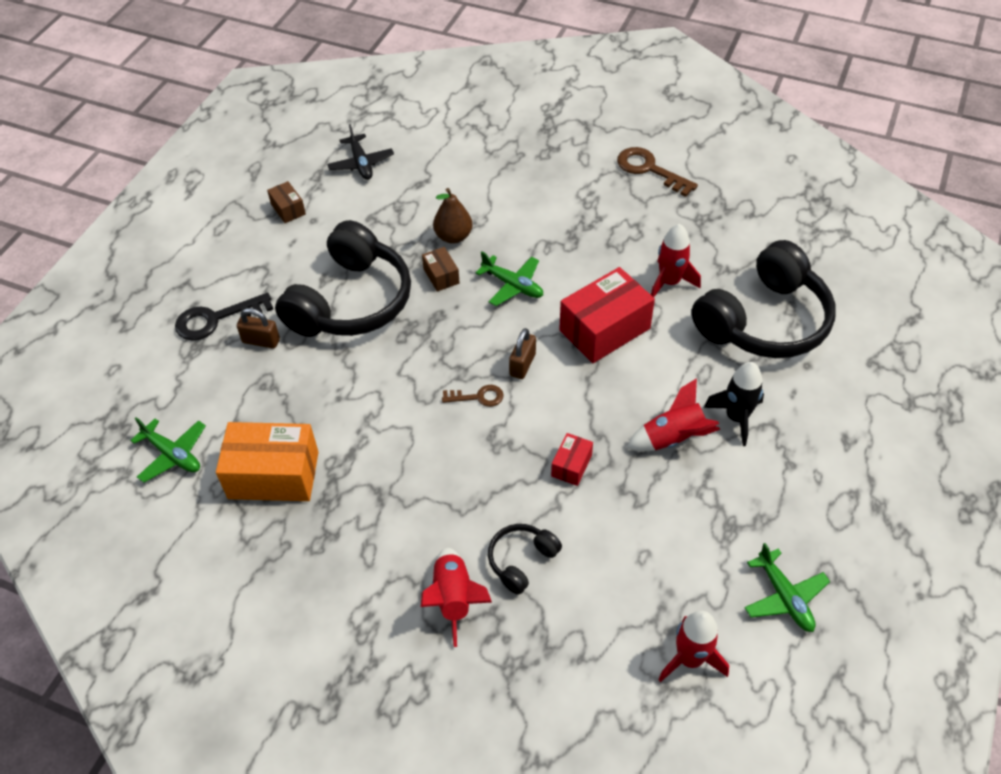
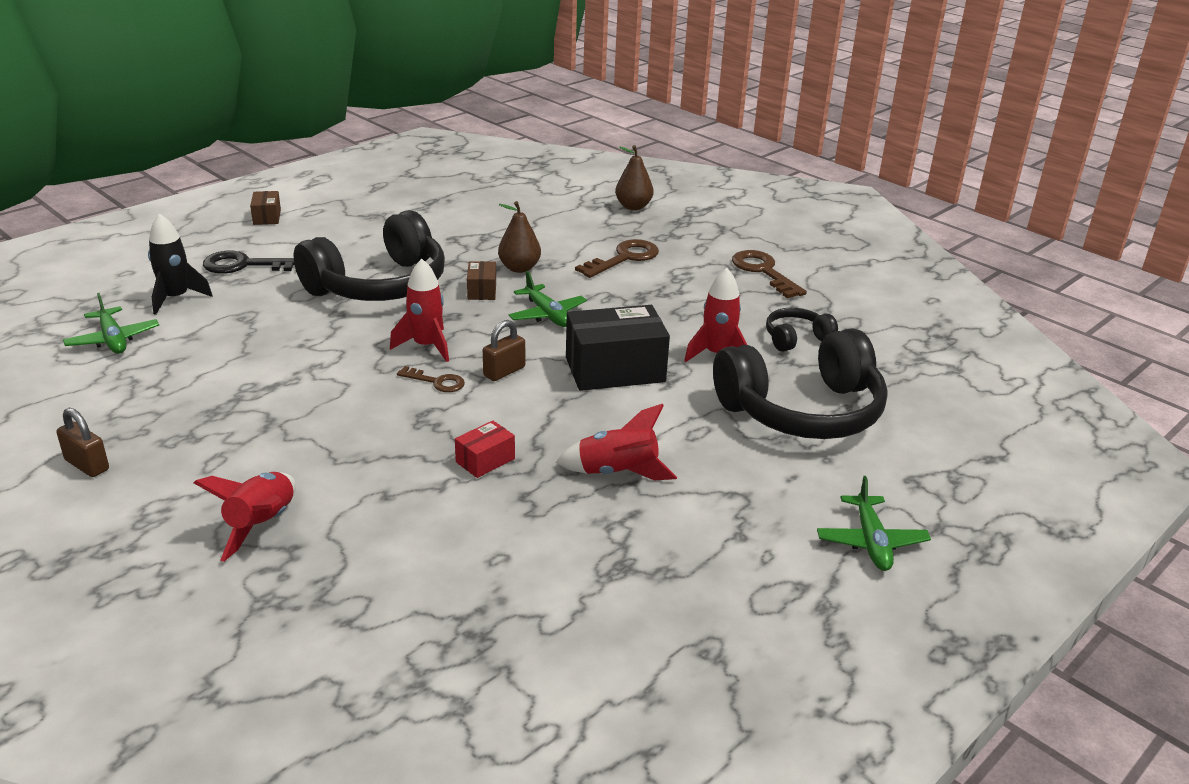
camera: 20 degrees right, 20 degrees down
orange box [216,422,318,501] -> none
brown padlock [237,308,280,349] -> brown padlock moved to [56,408,109,477]
brown box [267,181,306,223] -> brown box moved to [250,191,281,225]
black plane [327,124,394,180] -> none
black headphones [488,524,562,595] -> black headphones moved to [766,308,838,352]
red box [559,267,655,363] -> black box [566,305,670,391]
red rocket [658,611,729,682] -> red rocket moved to [390,259,449,362]
black rocket [704,362,764,446] -> black rocket moved to [148,213,213,315]
green plane [745,543,830,632] -> green plane moved to [817,476,931,571]
none -> brown key [575,239,659,278]
none -> brown pear [615,145,654,210]

